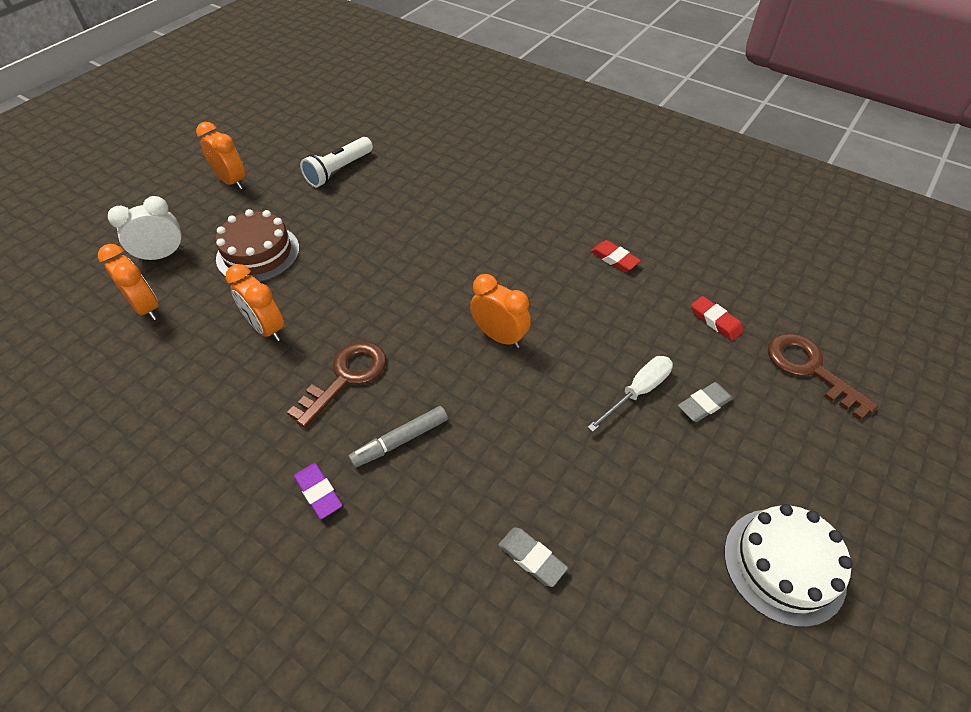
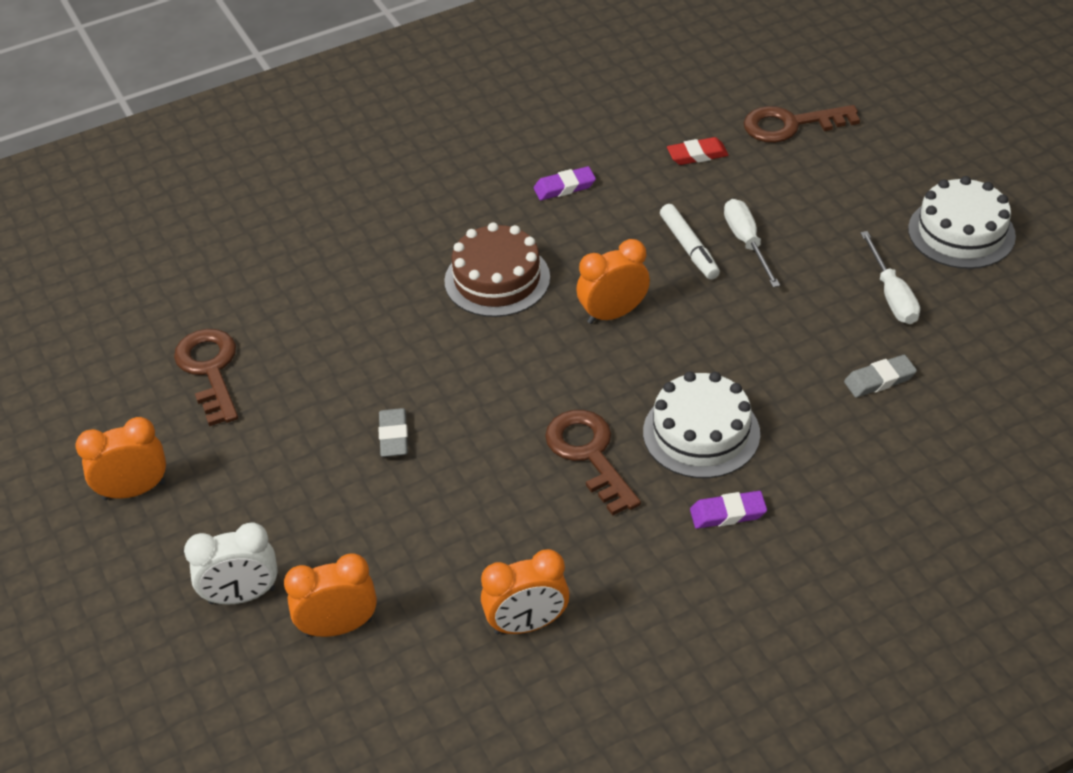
camera: 60 degrees left, 5 degrees down
white clock [108,196,184,263] -> white clock turned 105 degrees counterclockwise [184,523,278,605]
brown cake [216,209,299,282] -> brown cake moved to [444,222,550,317]
orange clock [226,264,284,341] -> orange clock moved to [481,549,570,634]
white flashlight [300,137,373,187] -> brown key [174,329,238,426]
grey marker [349,406,448,468] -> white cake [643,371,760,478]
red eraser [590,240,641,272] -> purple eraser [533,166,596,200]
grey eraser [678,382,733,422] -> grey eraser moved to [378,408,408,457]
none -> white marker [660,204,720,280]
none -> white screwdriver [860,231,920,324]

